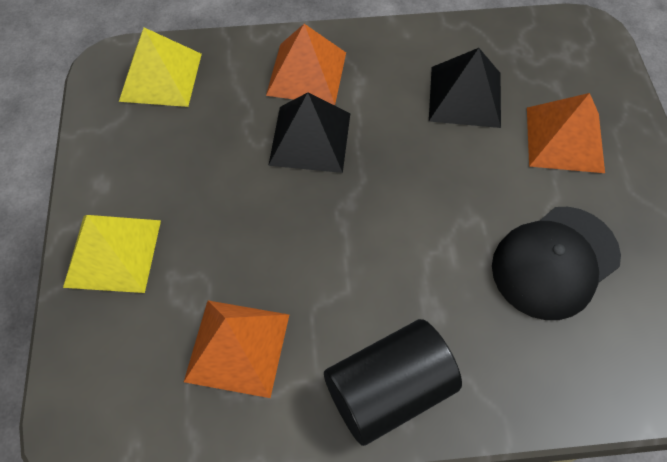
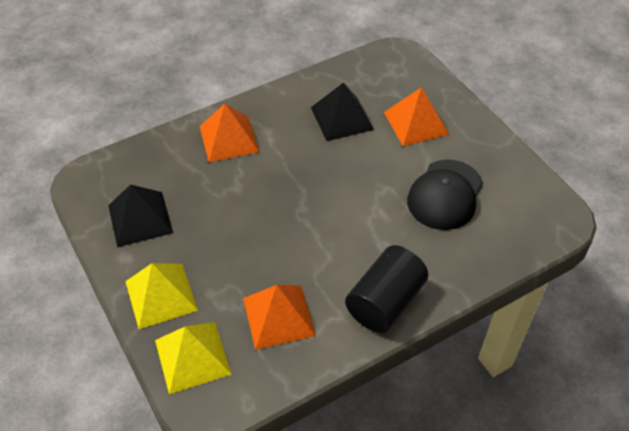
camera: 25 degrees left, 10 degrees down
yellow pyramid [119,28,202,107] -> yellow pyramid moved to [155,322,232,394]
black pyramid [268,92,350,173] -> black pyramid moved to [108,184,173,247]

